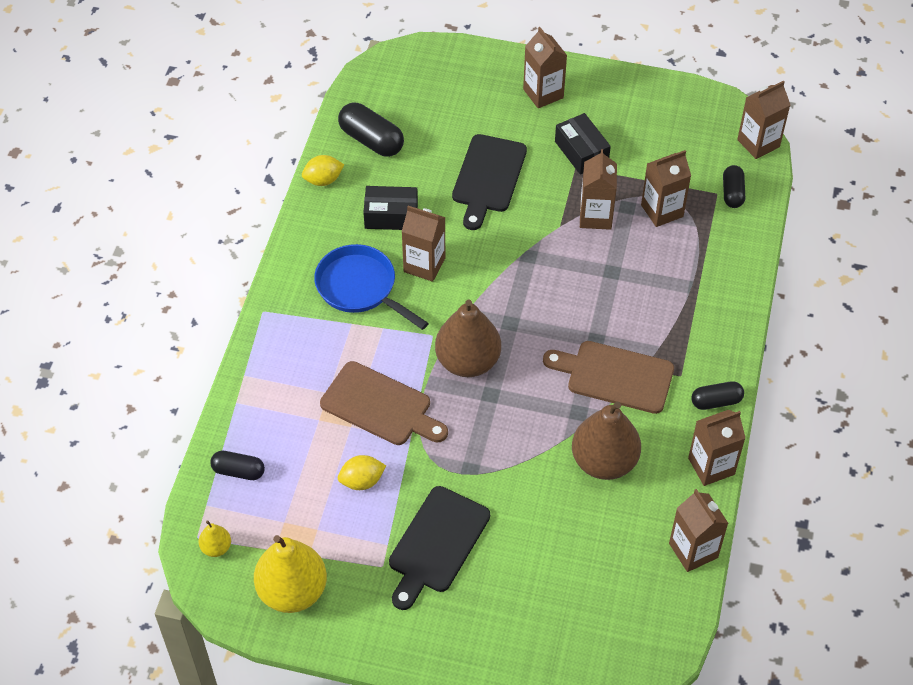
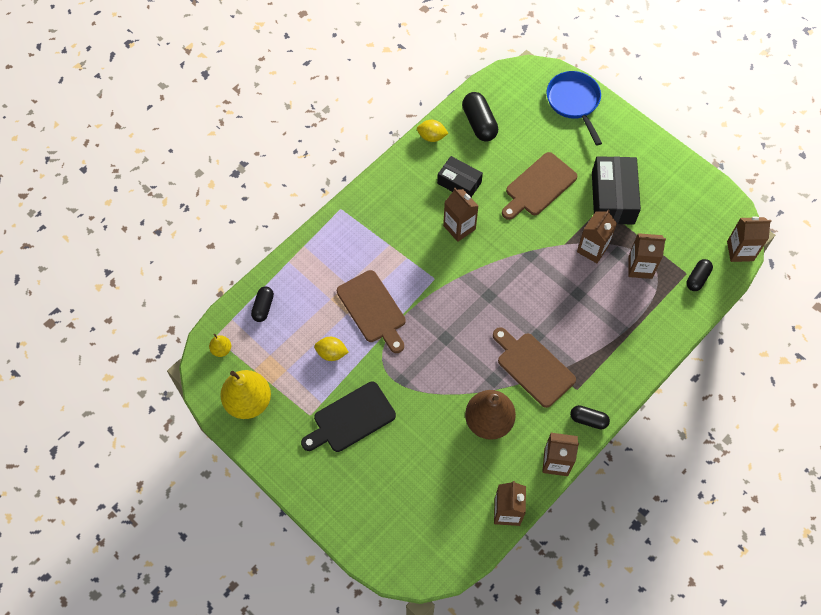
camera: 30 degrees right, 10 degrees up
black capsule [210,451,265,480] -> black capsule turned 60 degrees clockwise [251,287,274,322]
blue pan [314,244,429,330] -> blue pan moved to [546,71,602,146]
brown pear [435,299,501,377] -> none
black cutting board [452,134,527,230] -> brown cutting board [502,152,577,220]
brown carton [523,27,567,108] -> none
black box [555,113,611,175] -> black box [592,156,641,225], size x1.59

